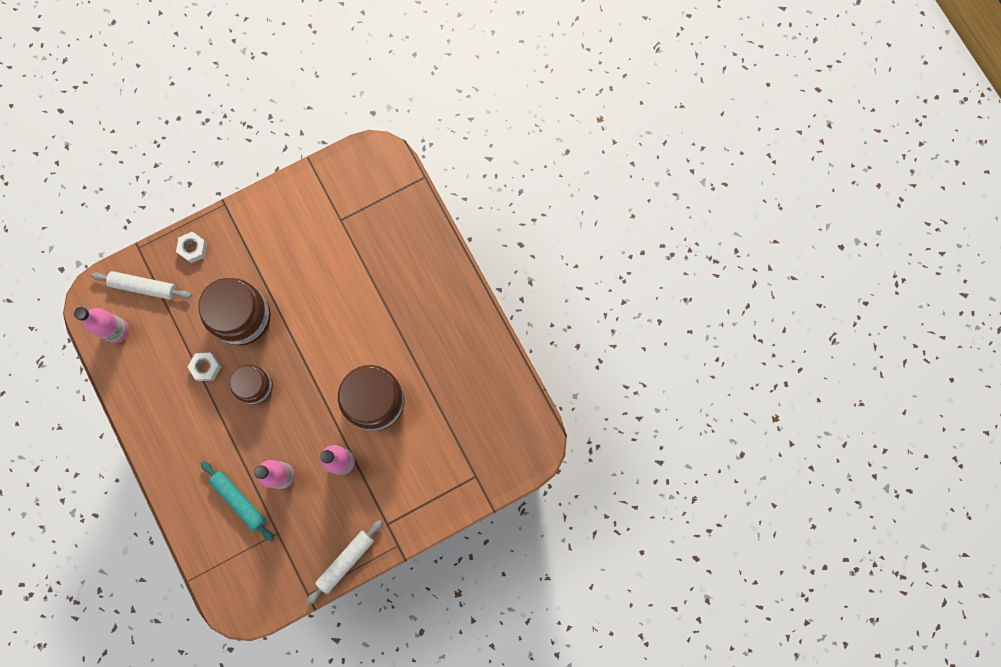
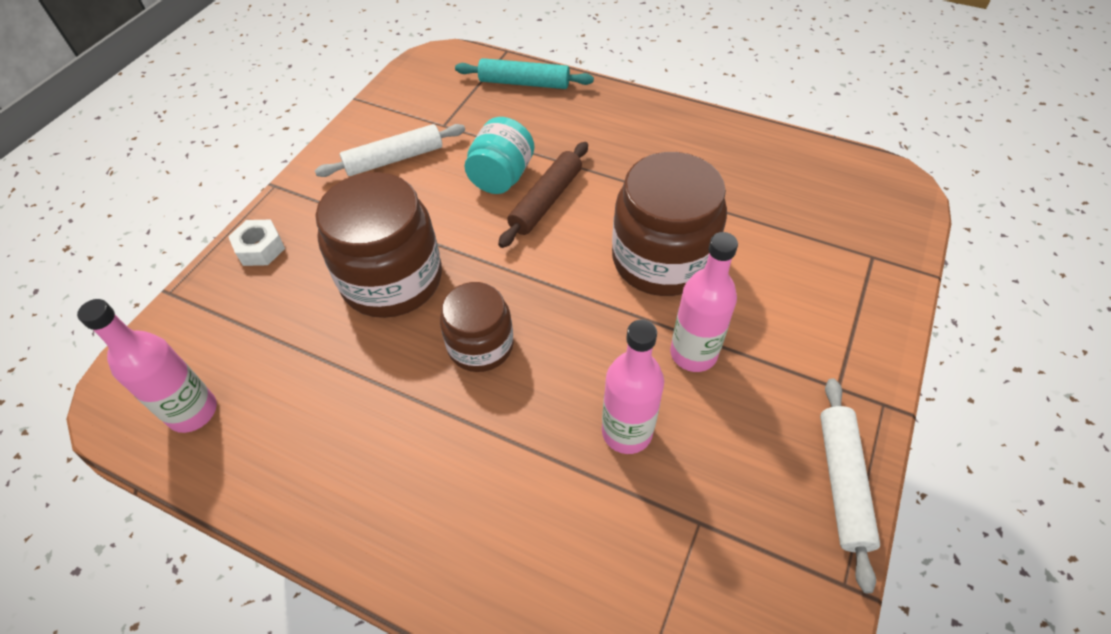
camera: 35 degrees left, 25 degrees down
white rolling pin [91,271,191,300] -> white rolling pin moved to [315,124,465,177]
white nut [188,353,221,381] -> none
turquoise rolling pin [201,461,274,541] -> turquoise rolling pin moved to [455,58,594,89]
none -> turquoise jar [464,117,534,194]
none -> brown rolling pin [498,142,588,248]

